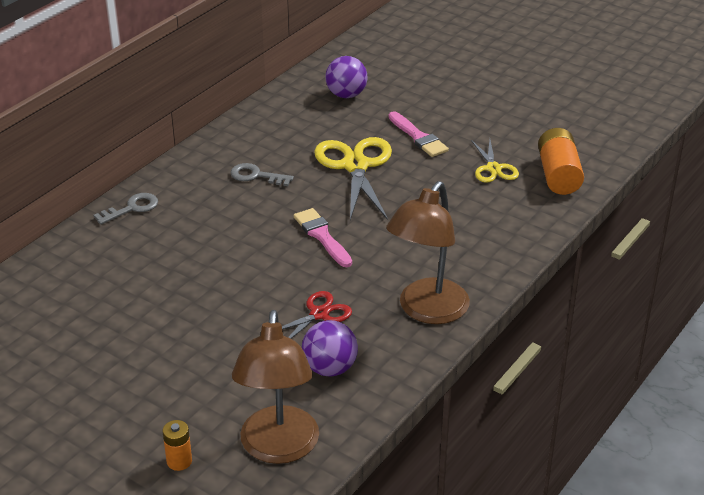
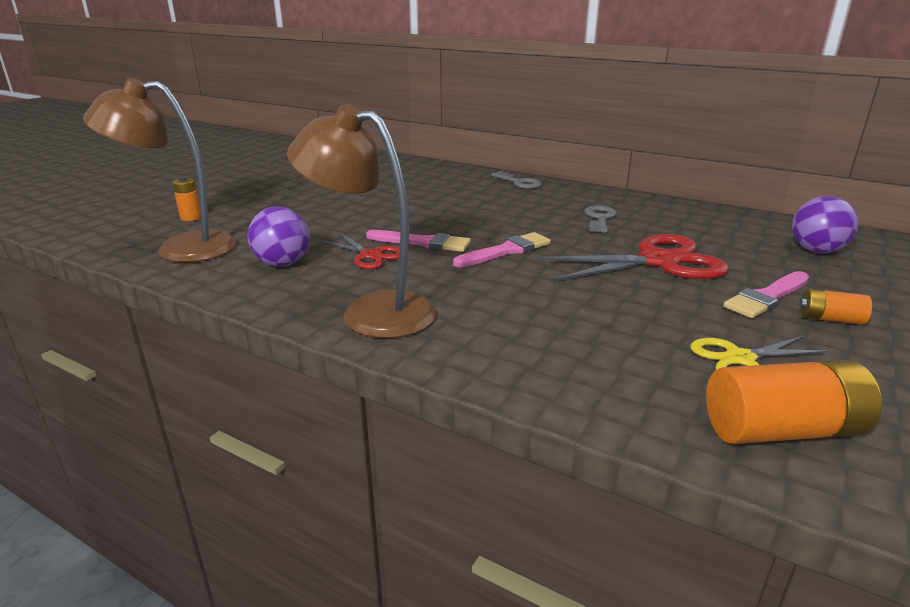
camera: 85 degrees right, 10 degrees down
yellow scissors [314,137,392,220] -> red scissors [536,234,729,281]
none -> pink brush [366,230,471,252]
none -> orange battery [799,289,872,325]

